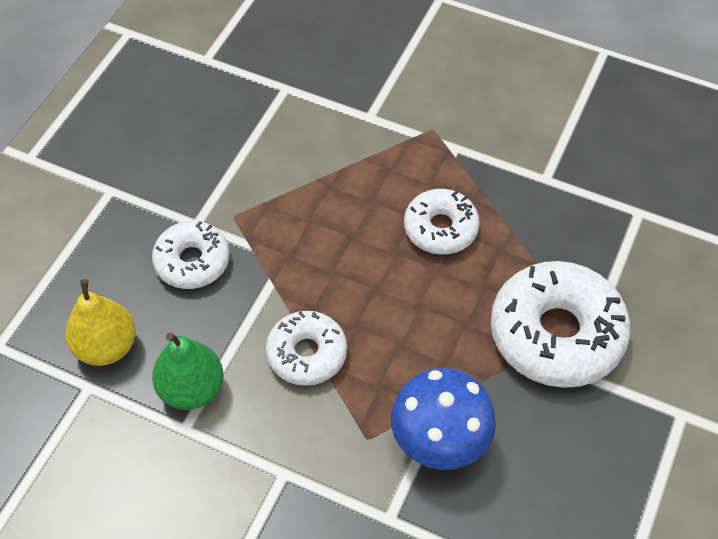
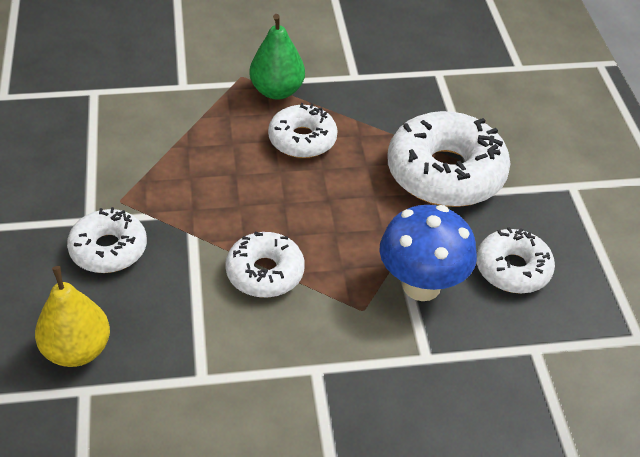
camera: 35 degrees left, 10 degrees down
green pear [152,333,223,410] -> green pear moved to [249,14,305,100]
none -> white donut [476,227,555,294]

